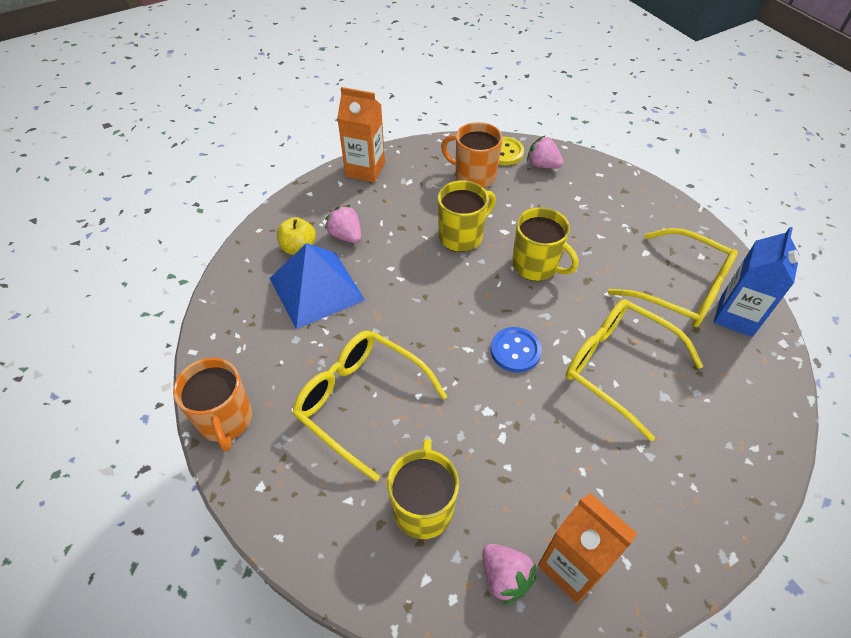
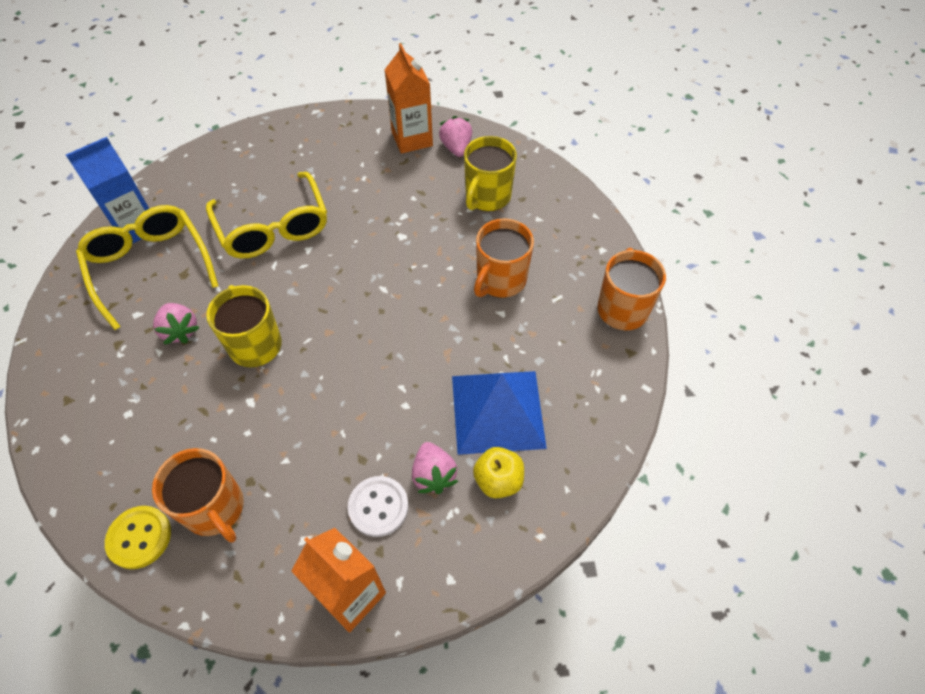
camera: 155 degrees left, 5 degrees up
yellow glasses [292,330,447,482] -> orange mug [474,218,534,298]
yellow mug [438,180,496,252] -> none
blue button [491,327,542,372] -> none
pink strawberry [527,135,563,168] -> pink strawberry moved to [153,303,200,344]
none -> white button [348,476,408,537]

